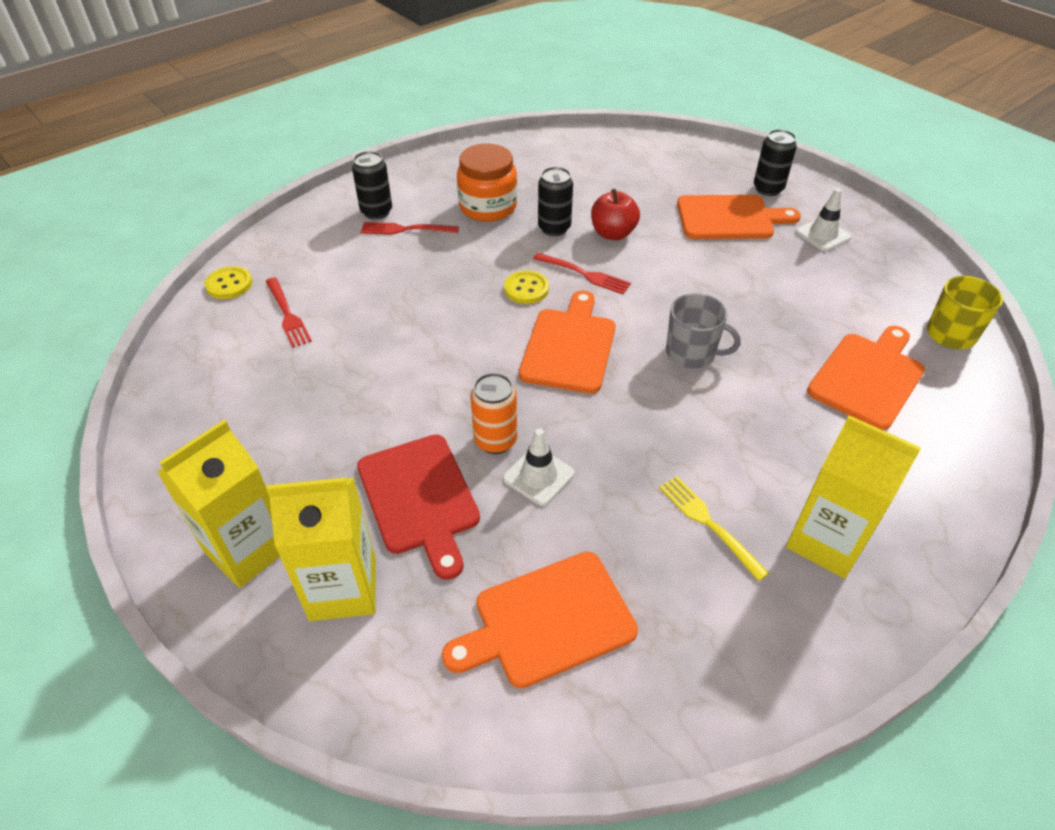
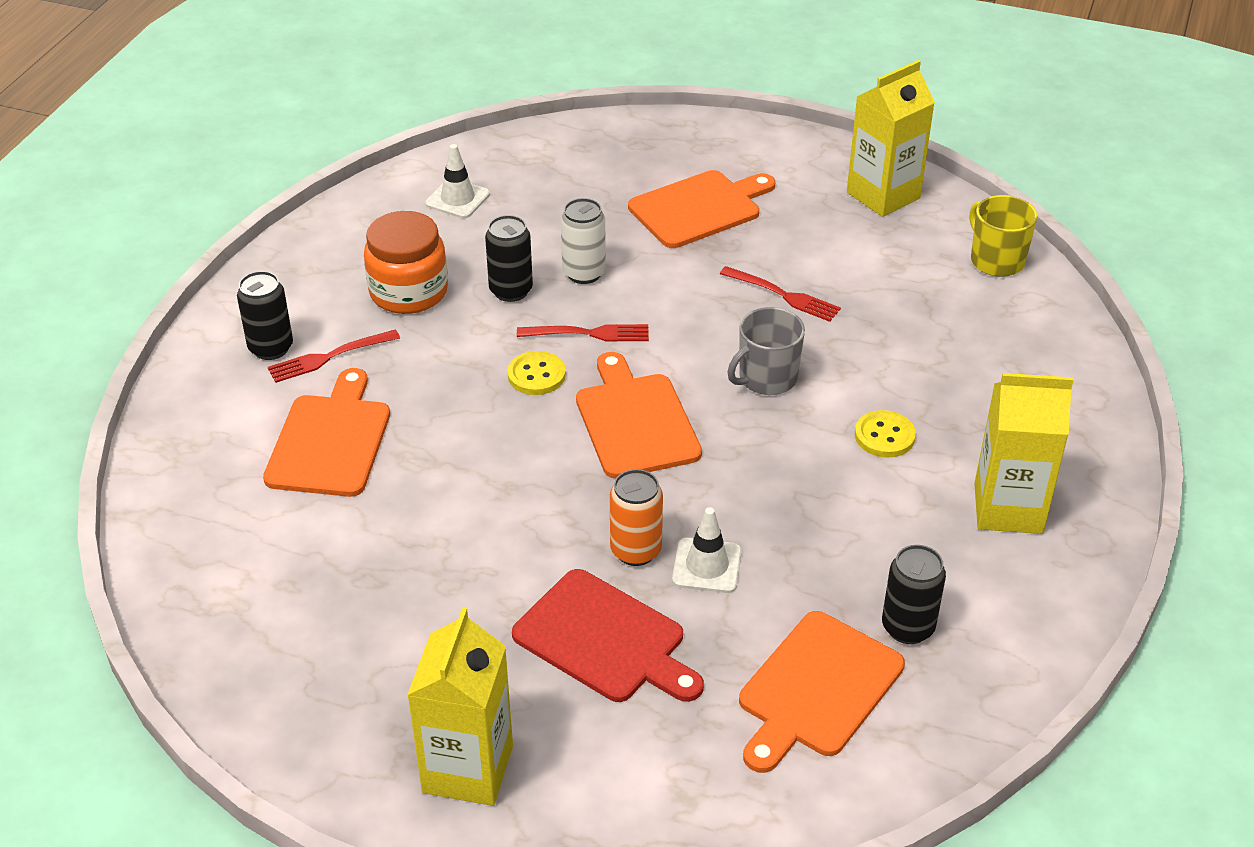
camera: 30 degrees left, 5 degrees down
yellow button [205,266,252,299] -> yellow button moved to [855,410,916,457]
red fork [266,277,312,348] -> red fork moved to [720,266,841,322]
yellow carton [266,478,376,621] -> yellow carton moved to [847,60,935,217]
red apple [591,189,640,240] -> white can [561,198,606,284]
yellow fork [659,476,769,581] -> none
grey mug [666,293,741,368] -> grey mug turned 150 degrees clockwise [727,307,805,395]
black can [754,129,797,196] -> black can moved to [882,545,946,644]
white traffic cone [796,188,851,251] -> white traffic cone moved to [425,144,490,218]
orange cutting board [807,326,925,430] -> orange cutting board moved to [263,368,390,497]

